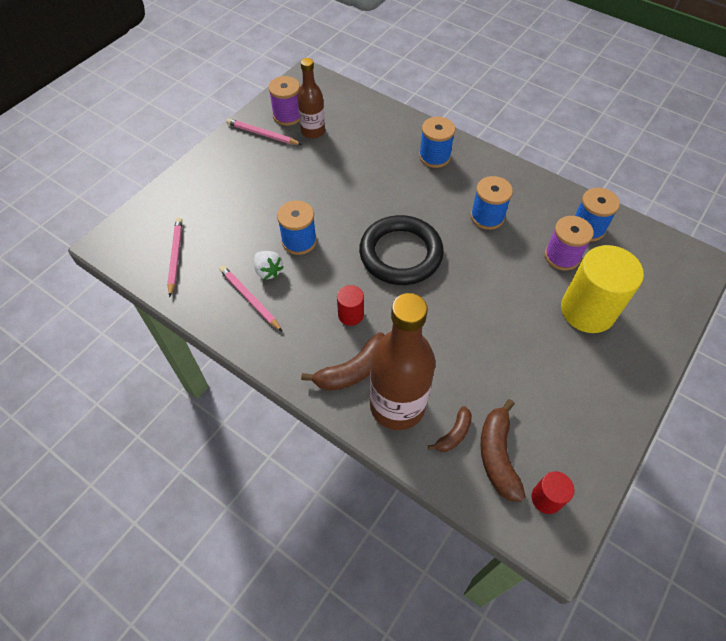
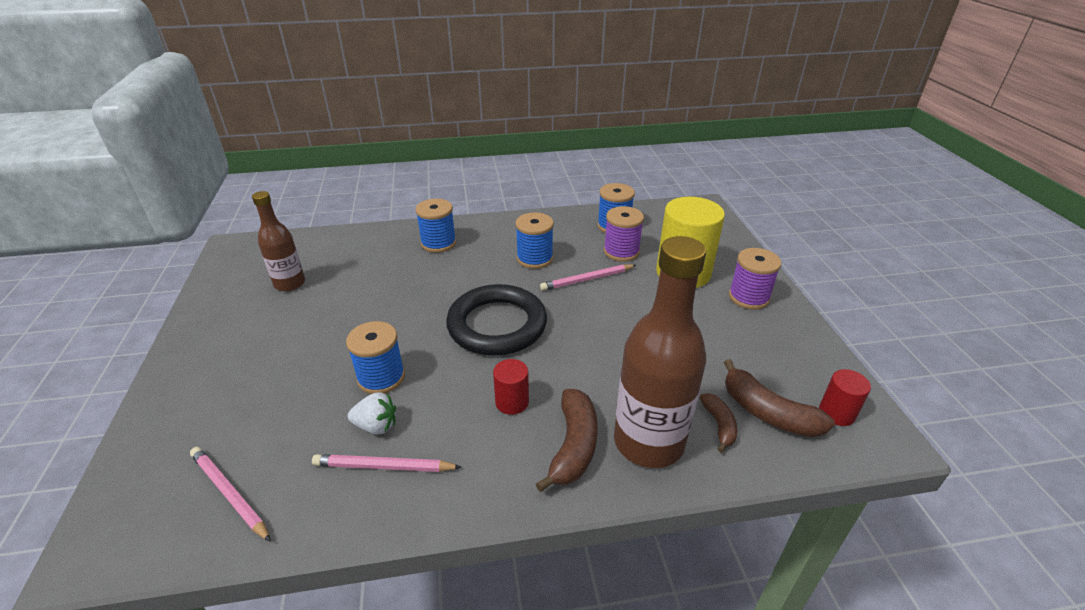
camera: 45 degrees left, 20 degrees down
pink pencil [226,118,302,145] -> pink pencil moved to [540,264,636,291]
purple spool [268,76,300,126] -> purple spool moved to [729,248,781,310]

